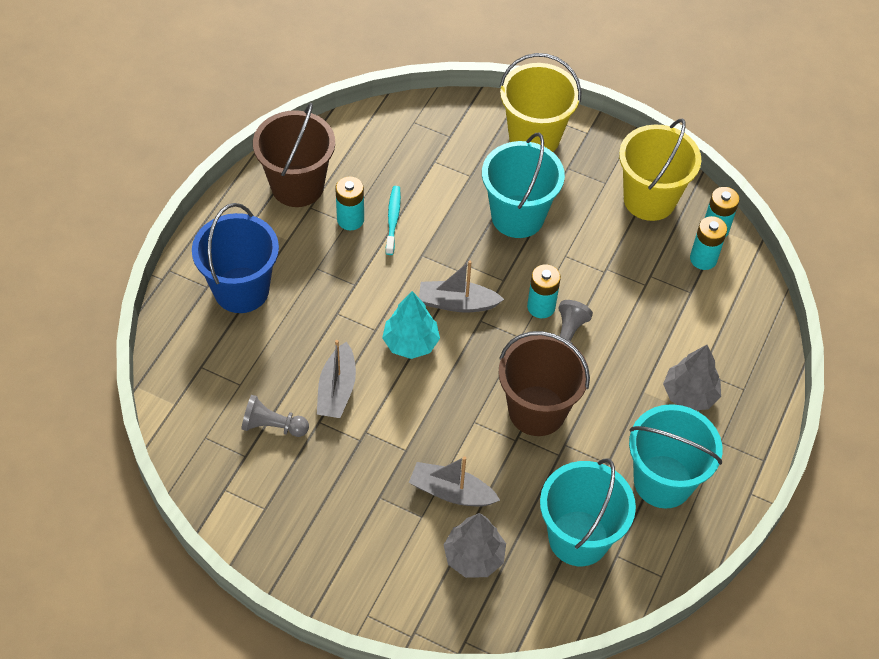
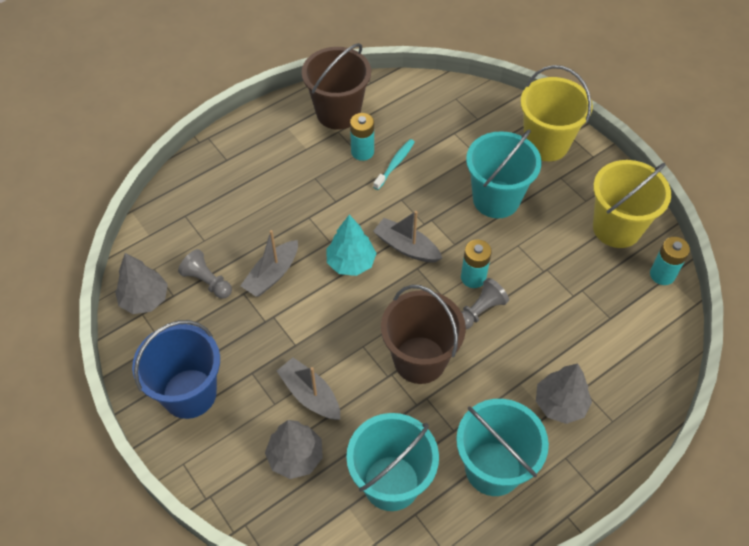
camera: 30 degrees right, 0 degrees up
blue bucket [192,203,279,313] -> blue bucket moved to [132,320,220,419]
turquoise battery [690,216,727,270] -> none
none -> grey tree [115,253,168,314]

